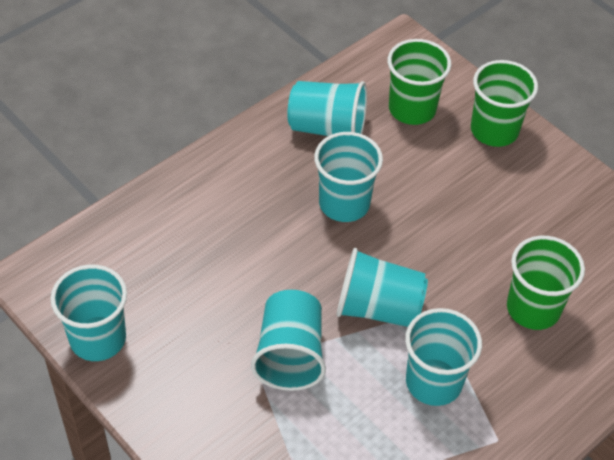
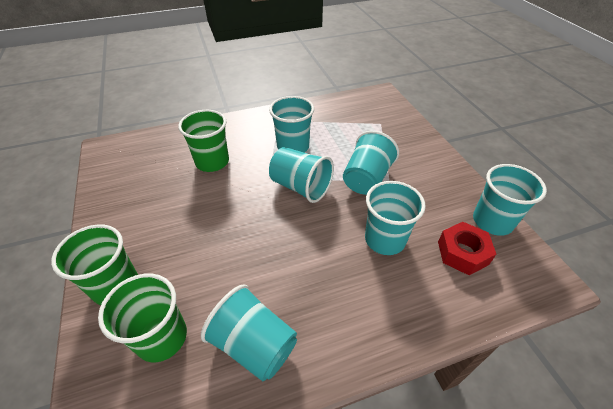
camera: 155 degrees left, 5 degrees down
turquoise cup [314,132,383,222] -> turquoise cup moved to [365,181,426,255]
none -> red nut [438,222,496,275]

